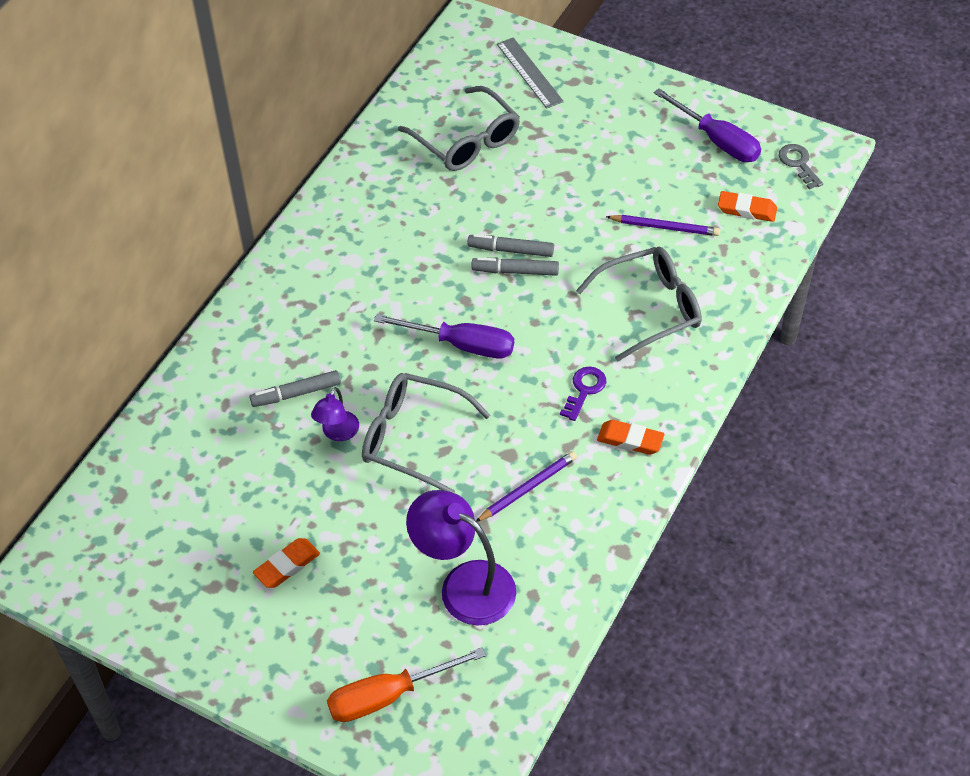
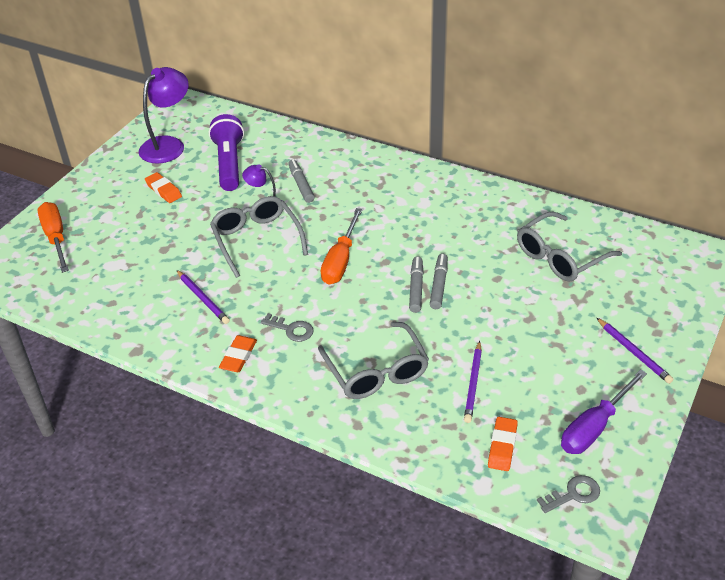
camera: 90 degrees right, 10 degrees down
grey glasses [362,373,490,493] -> grey glasses turned 45 degrees counterclockwise [210,196,308,278]
purple screwdriver [374,314,514,359] -> orange screwdriver [321,208,363,285]
purple lamp [406,490,516,625] -> purple lamp moved to [139,67,189,164]
grey ruler [497,38,564,109] -> none
purple key [560,366,606,421] -> grey key [261,313,314,342]
none -> purple flashlight [209,114,244,191]
none -> purple pencil [597,318,673,384]

